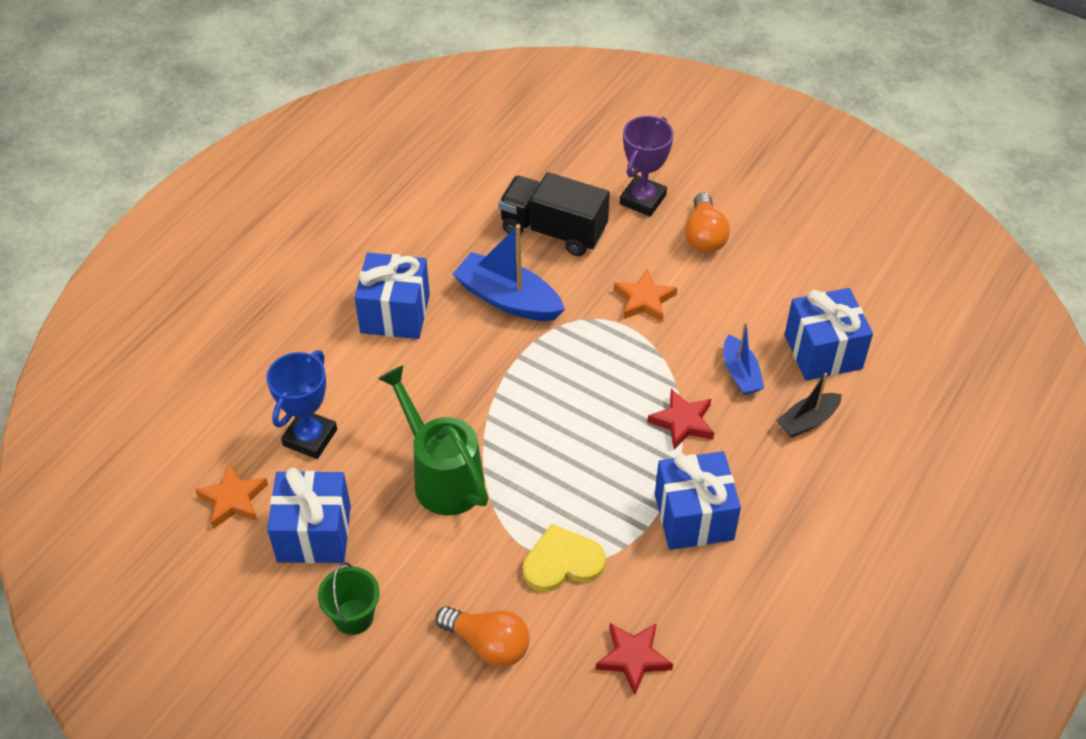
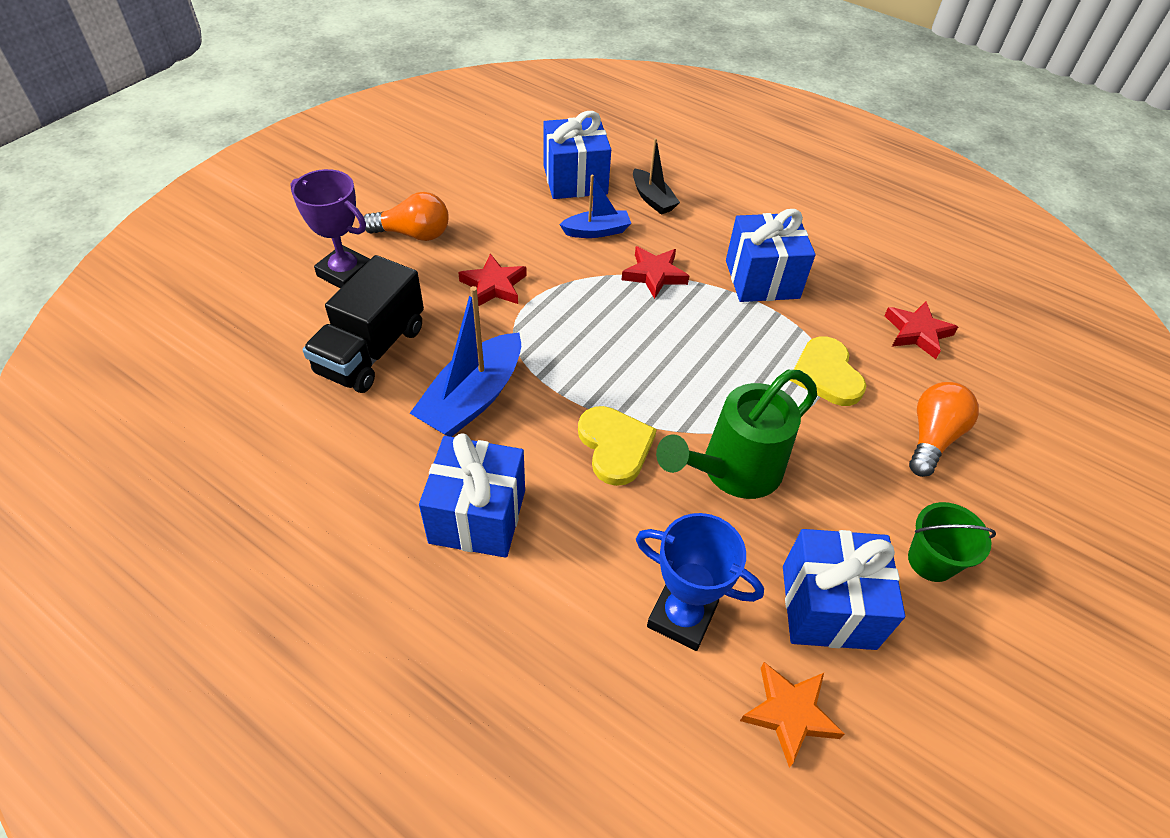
camera: 90 degrees left, 0 degrees up
orange star [614,269,677,322] -> red star [458,254,527,306]
none -> yellow heart [578,406,657,486]

